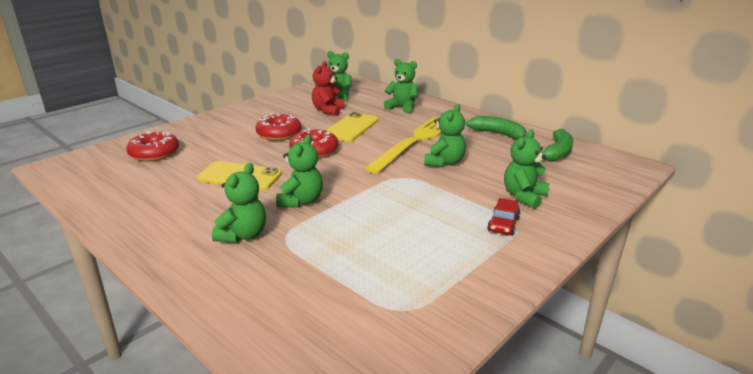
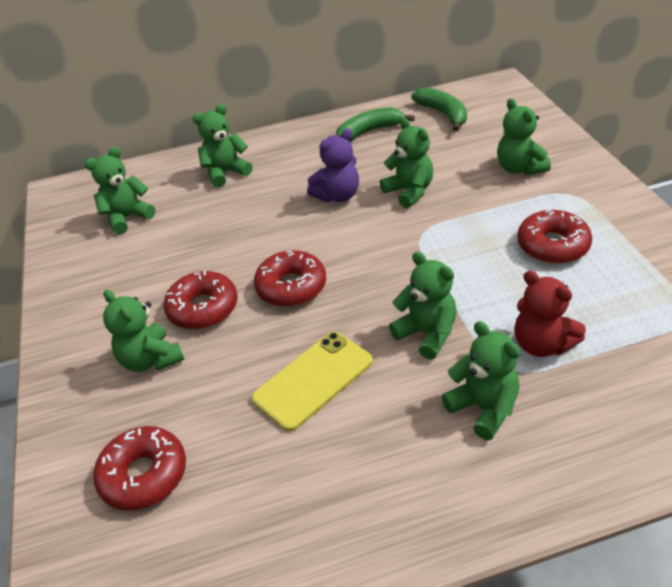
camera: 55 degrees left, 15 degrees up
red teddy bear [312,61,344,116] -> red teddy bear moved to [515,270,586,357]
yellow phone [326,112,379,142] -> none
yellow fork [365,117,442,174] -> purple teddy bear [307,128,359,202]
red car [487,198,520,235] -> none
none -> green teddy bear [103,289,184,372]
none -> red donut [517,210,592,264]

